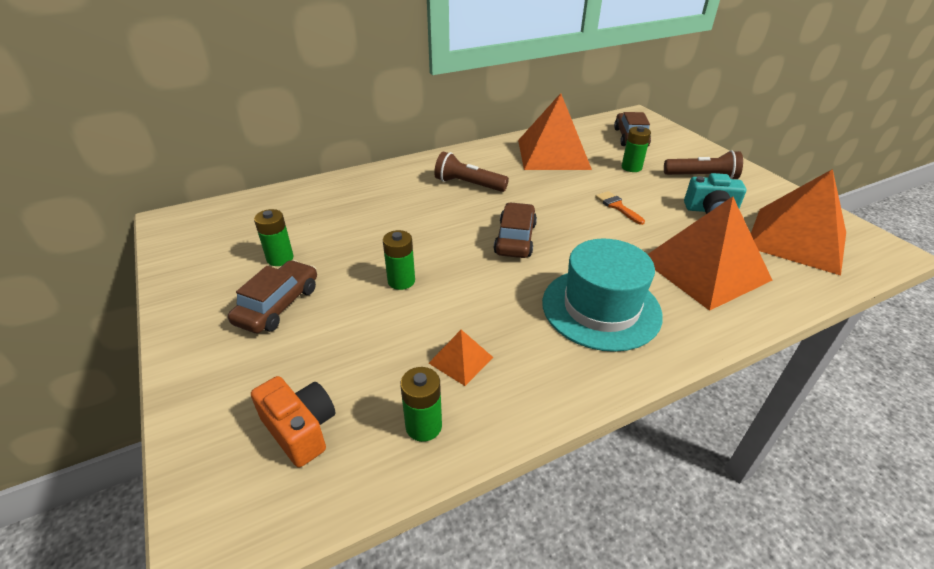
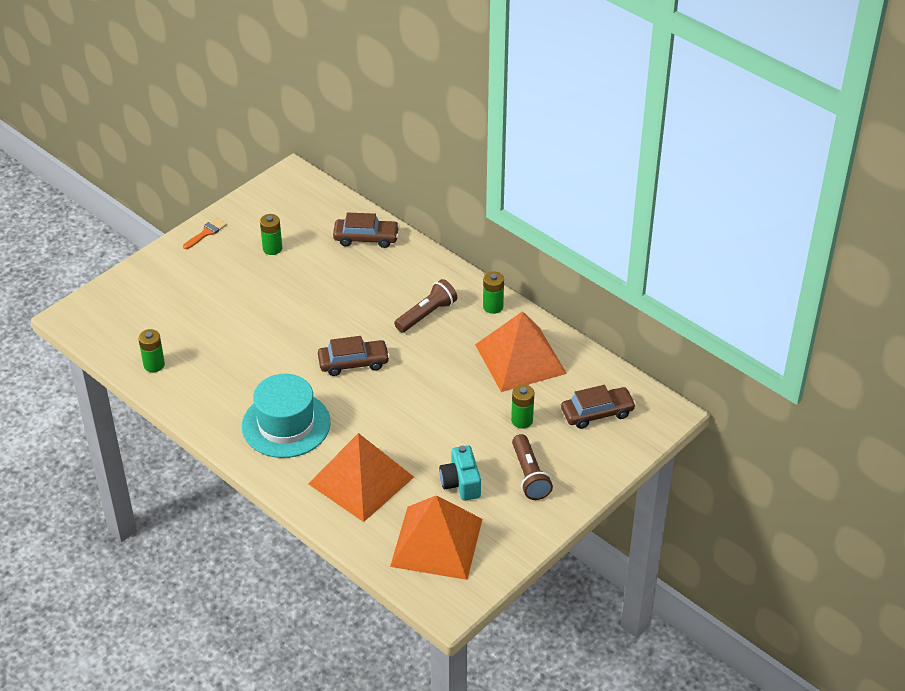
camera: 70 degrees right, 5 degrees up
brown car [228,260,317,333] -> brown car moved to [333,212,400,248]
orange camera [251,376,336,467] -> none
green battery [383,230,415,290] -> green battery moved to [483,271,504,314]
orange pyramid [429,330,494,386] -> none
brown flashlight [434,151,509,192] -> brown flashlight turned 45 degrees clockwise [394,279,457,333]
orange brush [595,191,645,225] -> orange brush moved to [183,218,227,249]

